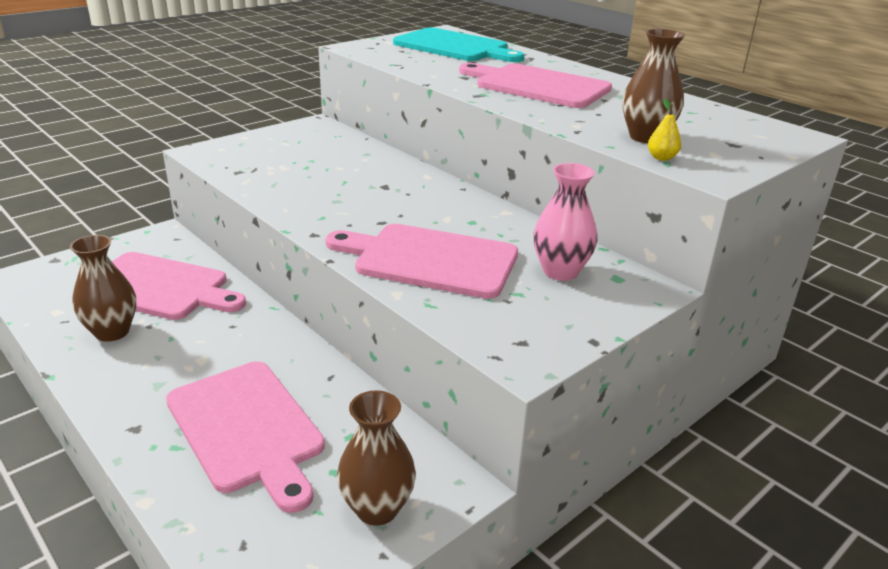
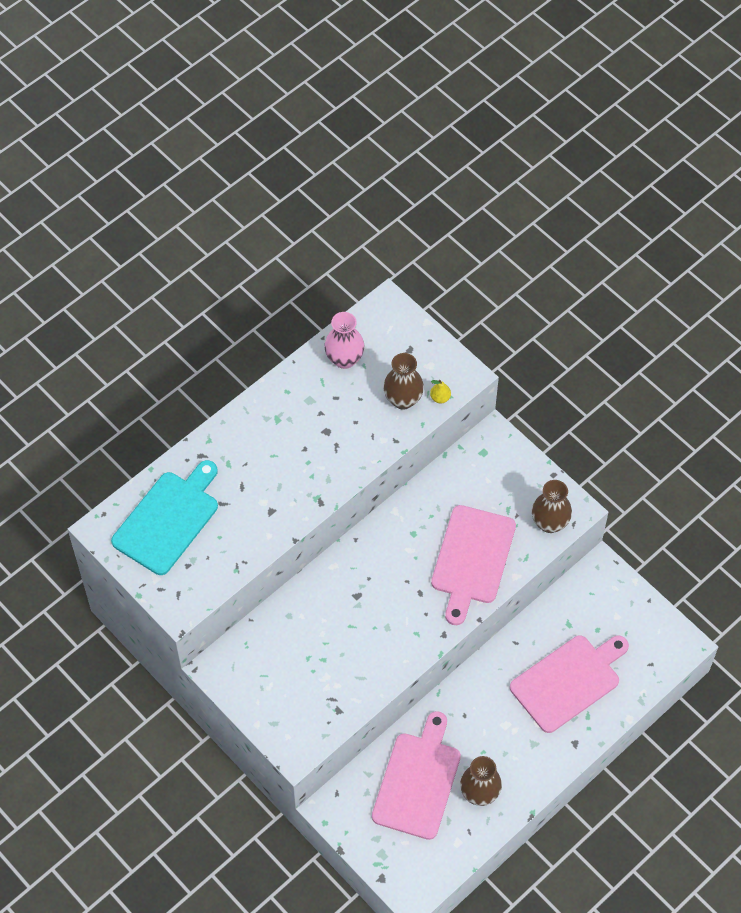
camera: 90 degrees left, 30 degrees up
brown vase [337,390,416,526] -> brown vase moved to [532,480,572,533]
pink cutting board [459,63,612,108] -> none
pink vase [533,163,597,281] -> pink vase moved to [324,312,364,369]

